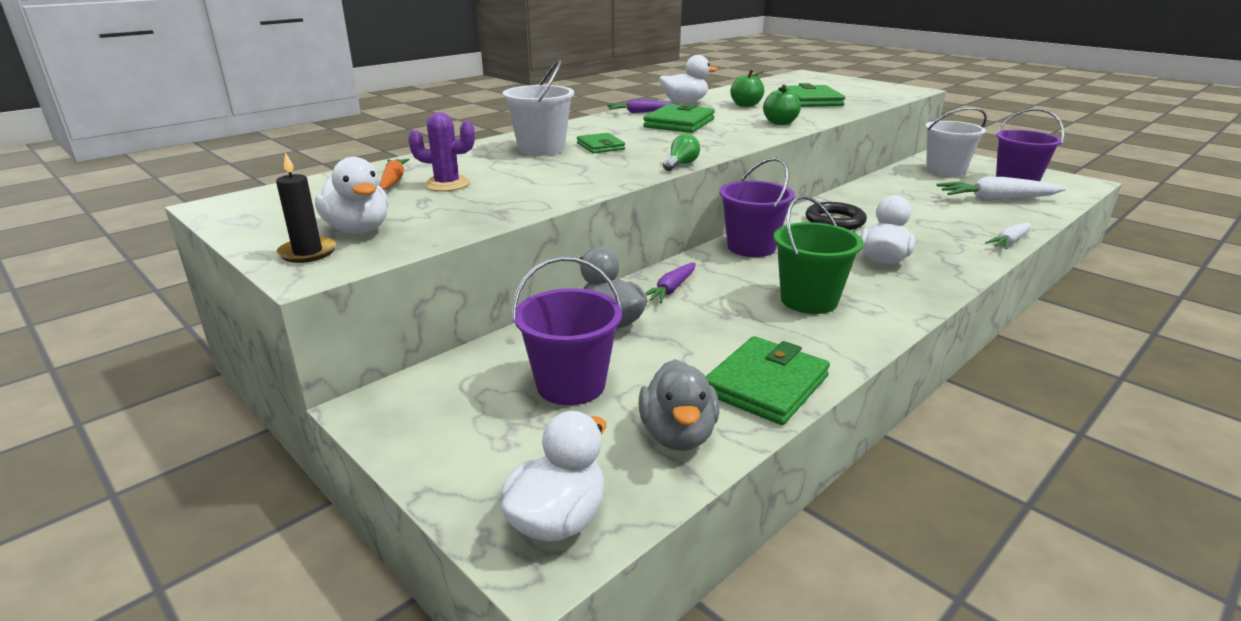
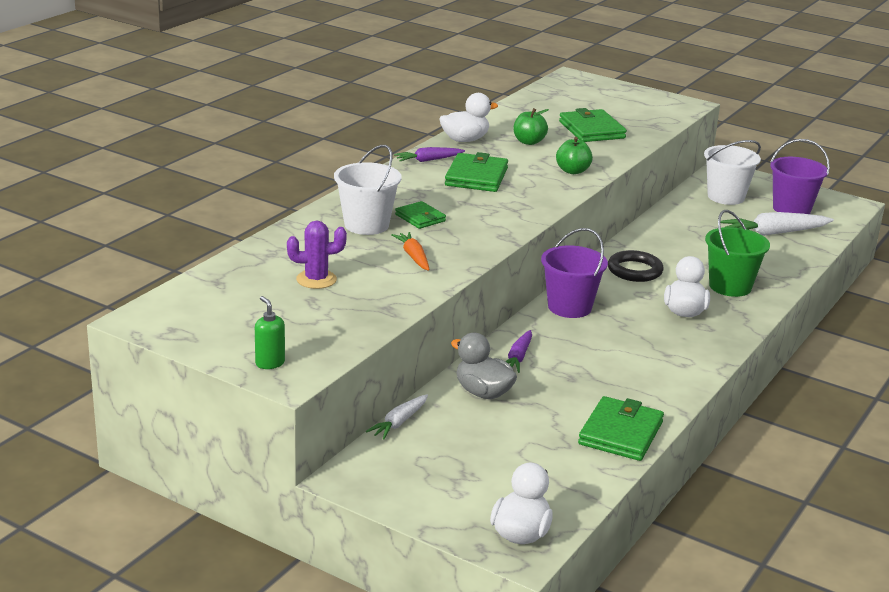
camera: 15 degrees left, 0 degrees up
black candle [276,152,337,263] -> green soap dispenser [255,296,285,369]
white duck [315,157,388,234] -> none
orange carrot [380,159,410,190] -> orange carrot moved to [391,232,429,271]
purple bucket [512,257,623,405] -> none
grey duck [639,359,719,451] -> none
green light bulb [663,134,700,171] -> none
green bucket [773,195,863,314] -> green bucket moved to [705,210,770,297]
white carrot [985,222,1031,249] -> white carrot moved to [366,394,428,440]

